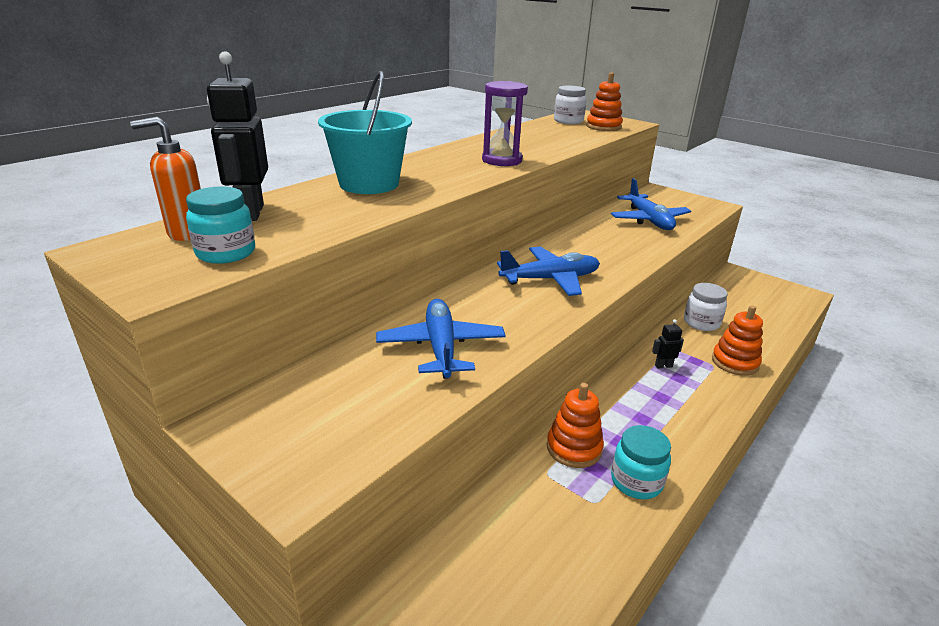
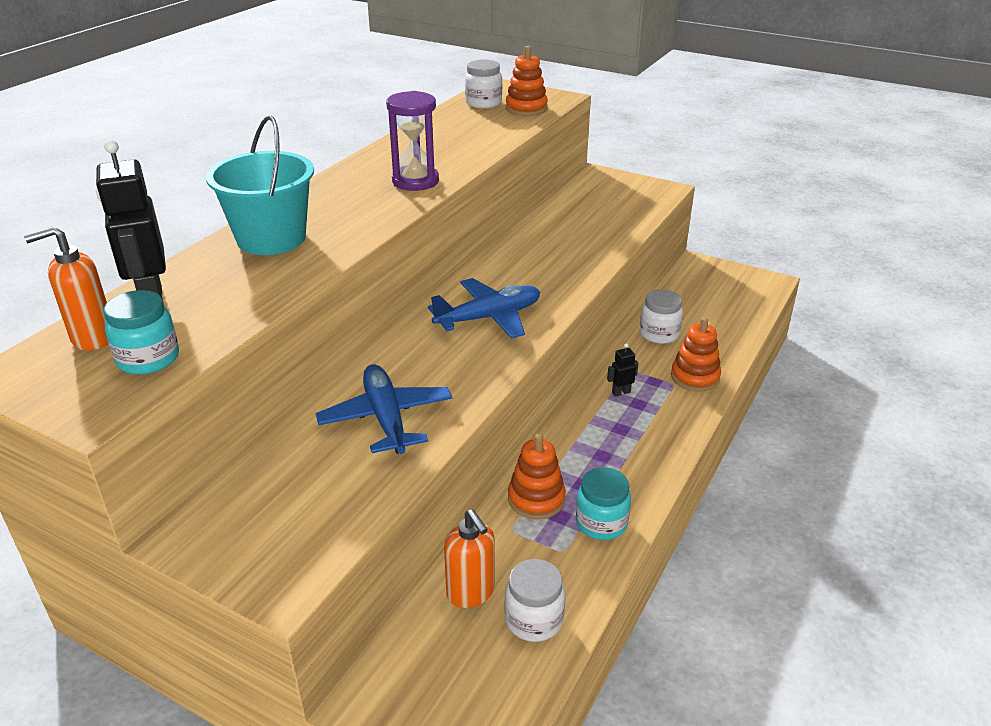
camera: 10 degrees left, 5 degrees up
blue plane [611,178,691,230] -> none
none -> orange soap dispenser [444,509,495,608]
none -> white jar [505,559,565,642]

